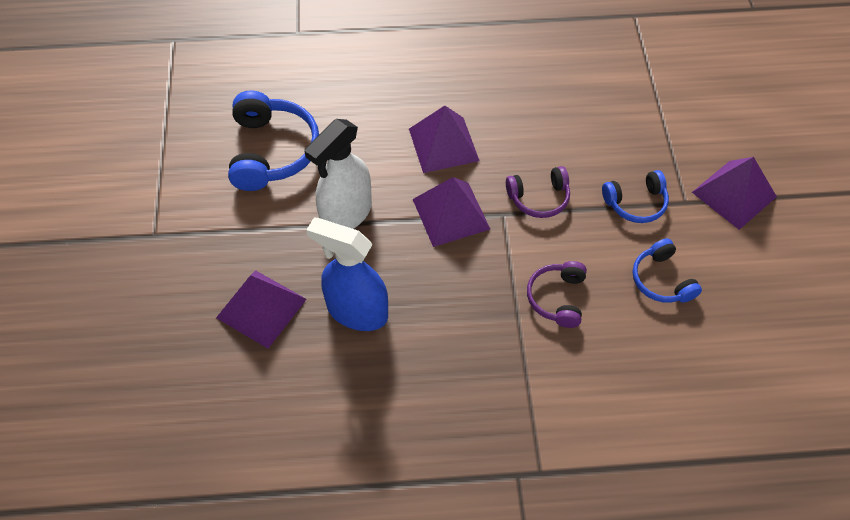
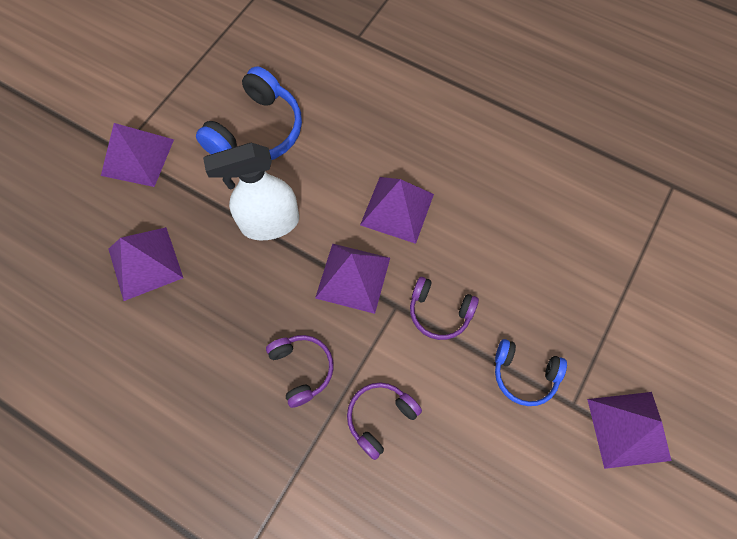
camera: 35 degrees right, 10 degrees up
blue spray bottle [306,218,388,331] -> none
blue headphones [633,238,702,303] -> none
none -> purple pyramid [101,123,174,187]
none -> purple headphones [266,335,334,408]

